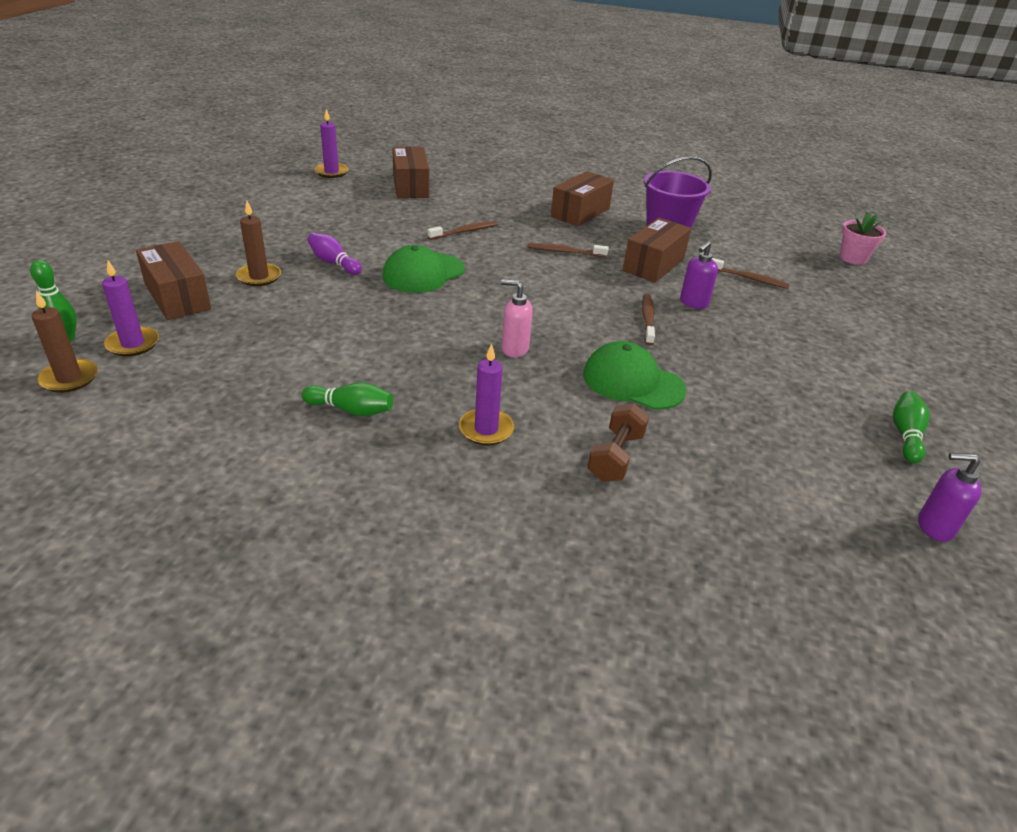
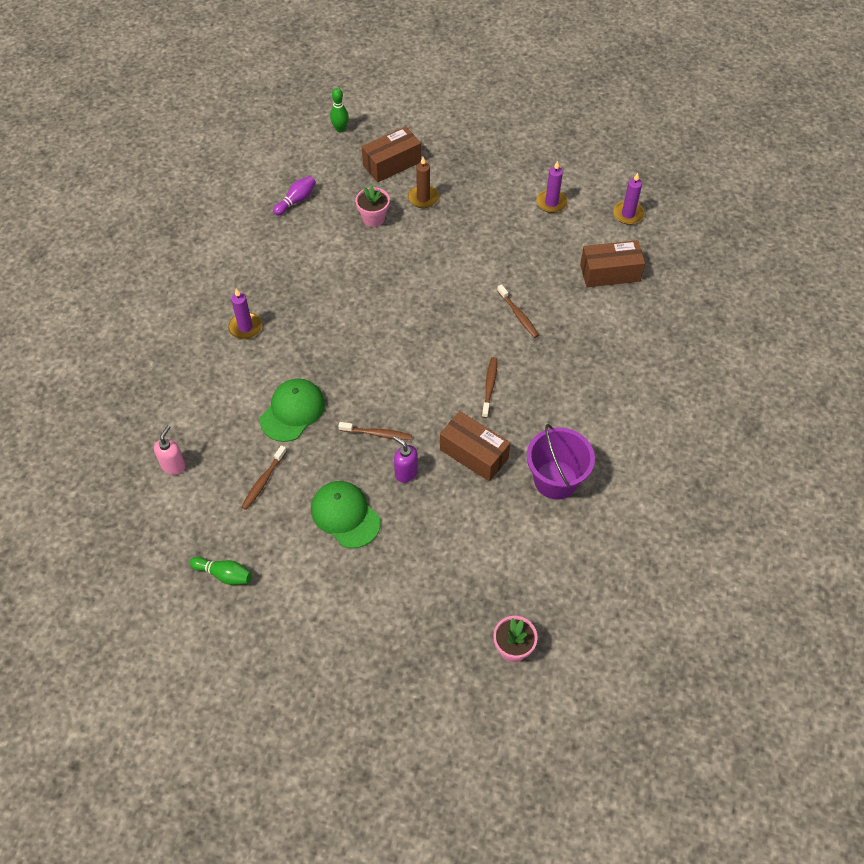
camera: 95 degrees right, 20 degrees up
brown candle [32,291,98,393] -> none
purple candle [102,260,159,356] -> purple candle moved to [536,161,568,213]
green bowling pin [302,382,393,417] -> none
purple bowling pin [308,232,362,275] -> purple bowling pin moved to [273,176,316,215]
green cap [382,245,465,293] -> green cap moved to [311,481,381,548]
pink soap dispenser [501,279,533,357] -> pink soap dispenser moved to [154,425,186,475]
brown box [551,171,614,227] -> none
brown dumbbell [587,403,649,482] -> none
brown toothbrush [712,258,790,289] -> brown toothbrush moved to [241,445,287,510]
purple soap dispenser [918,453,981,542] -> none
none -> pink flower pot [355,185,390,227]

